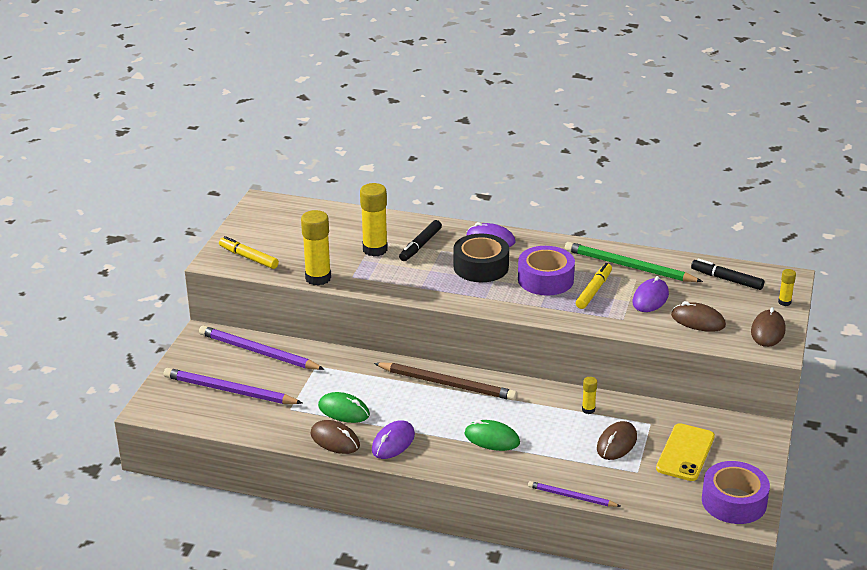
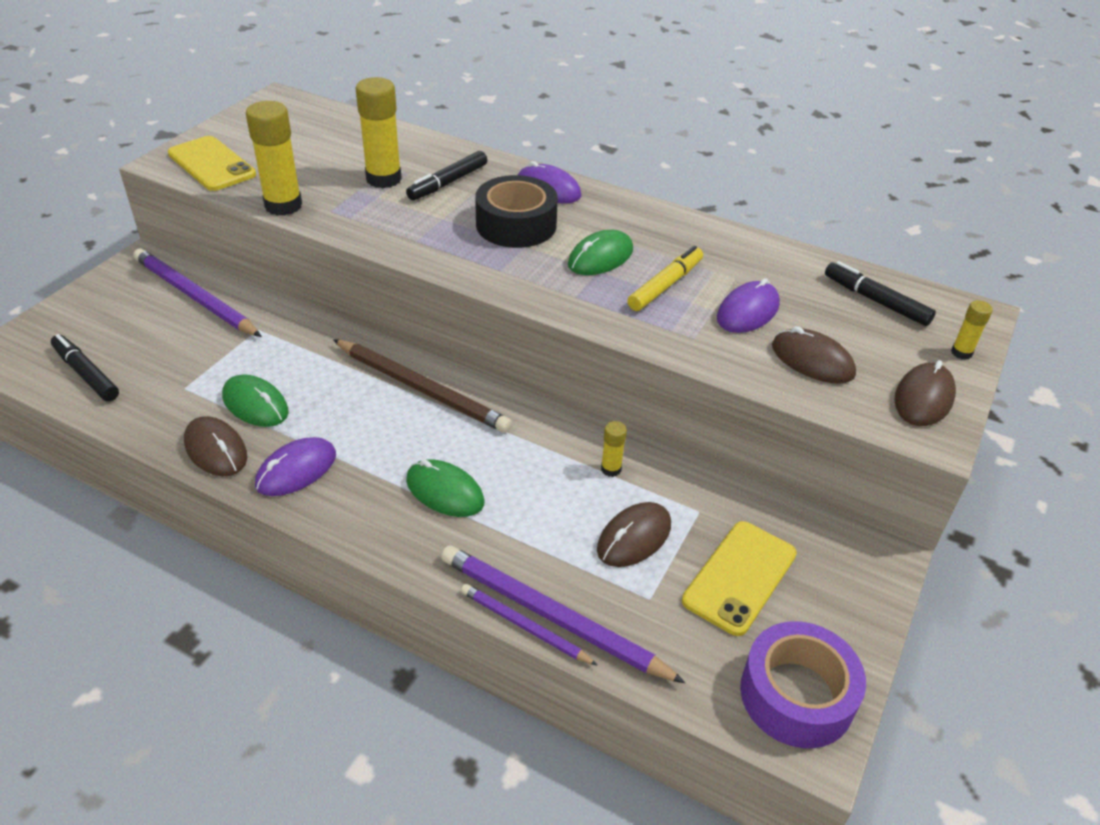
camera: 10 degrees right, 10 degrees up
purple pencil [164,368,302,404] -> purple pencil moved to [441,546,686,683]
yellow marker [219,236,279,269] -> yellow phone [168,136,256,191]
purple tape [518,246,575,296] -> green mouse [568,230,633,275]
green pencil [565,242,703,282] -> none
none -> black marker [51,334,119,401]

